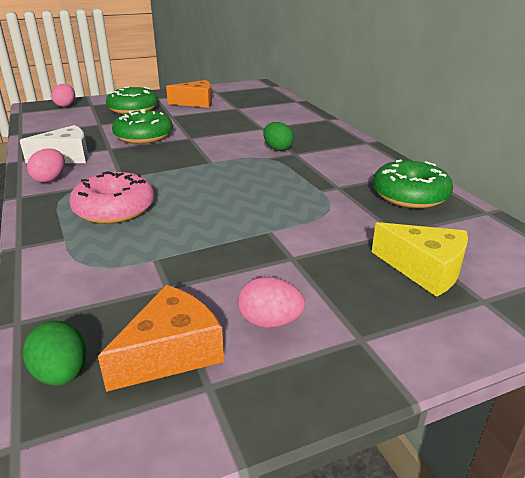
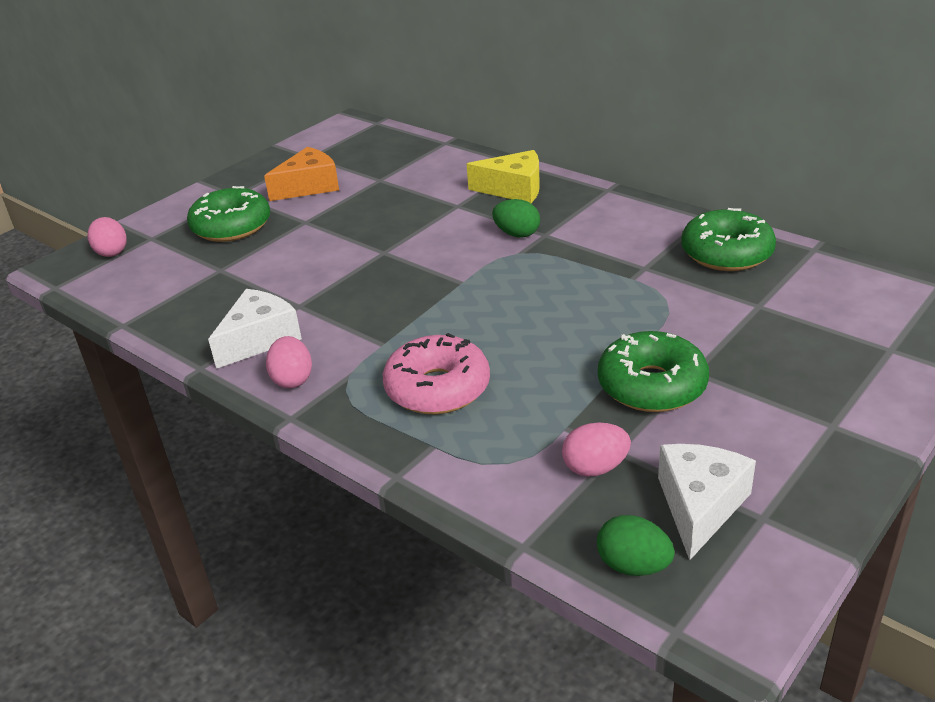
camera: 25 degrees left, 5 degrees up
orange cheese [98,285,224,392] -> white cheese [658,444,756,561]
green donut [112,109,173,144] -> green donut moved to [598,331,709,412]
pink egg [238,277,305,328] -> pink egg moved to [562,423,631,477]
yellow cheese [372,222,468,297] -> yellow cheese moved to [467,150,540,203]

